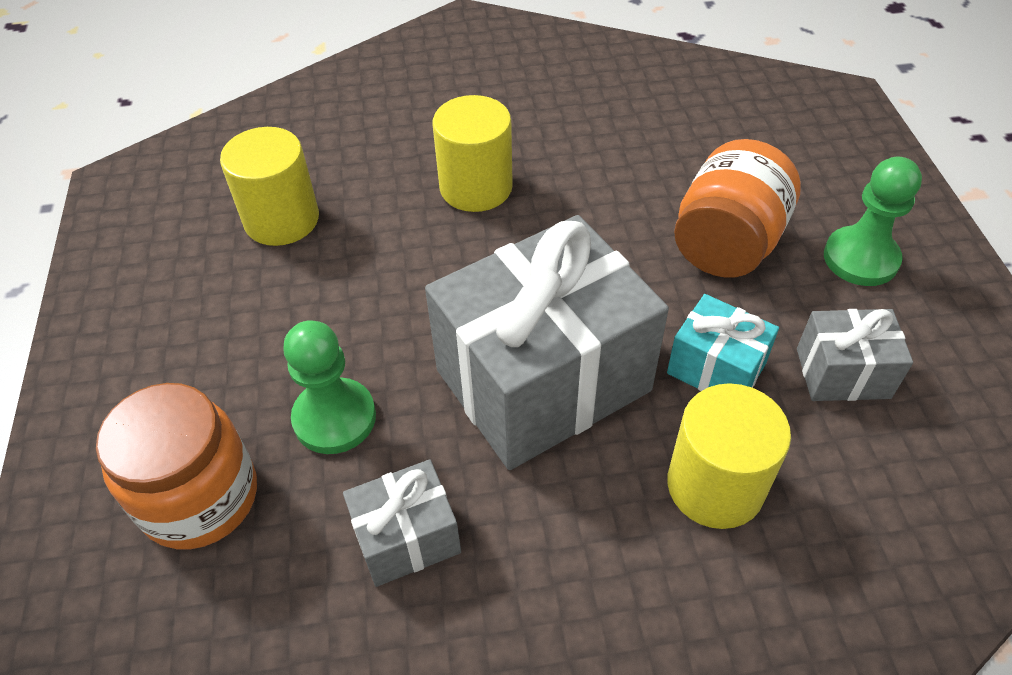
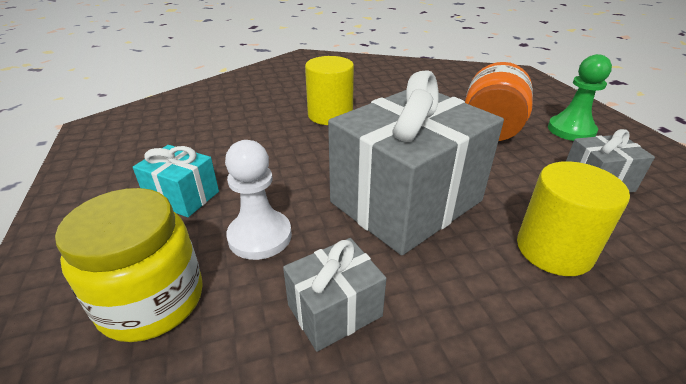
camera: 10 degrees left, 15 degrees down
orange jar [96,383,257,549] -> yellow jar [55,188,203,342]
yellow cylinder [220,127,319,246] -> none
green pawn [283,320,376,454] -> white pawn [225,140,292,260]
turquoise gift [667,294,779,391] -> turquoise gift moved to [133,145,219,217]

